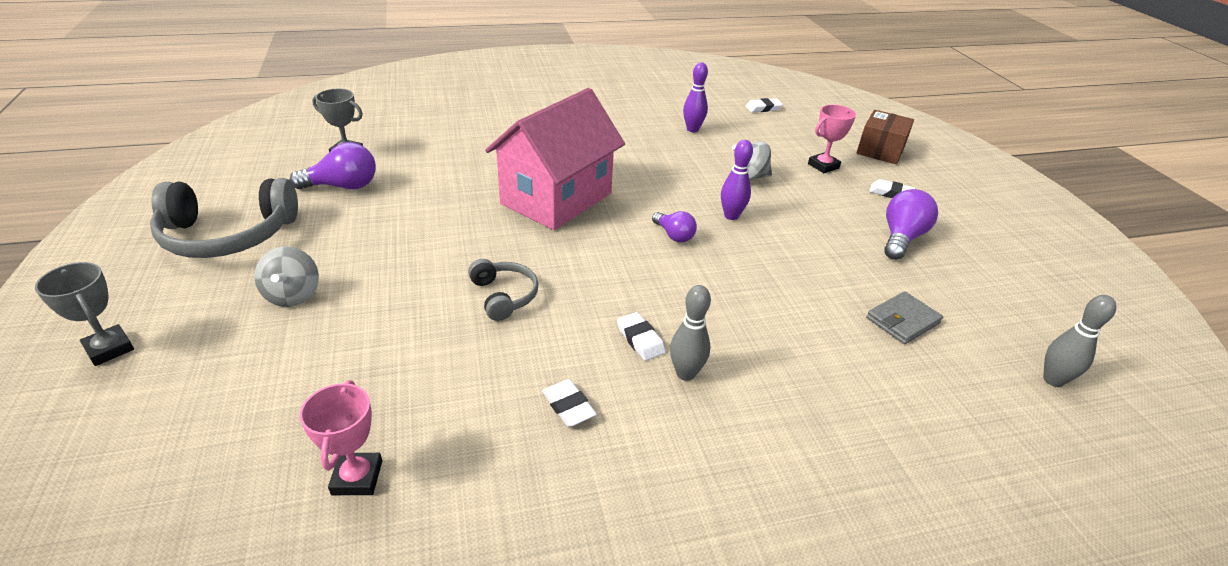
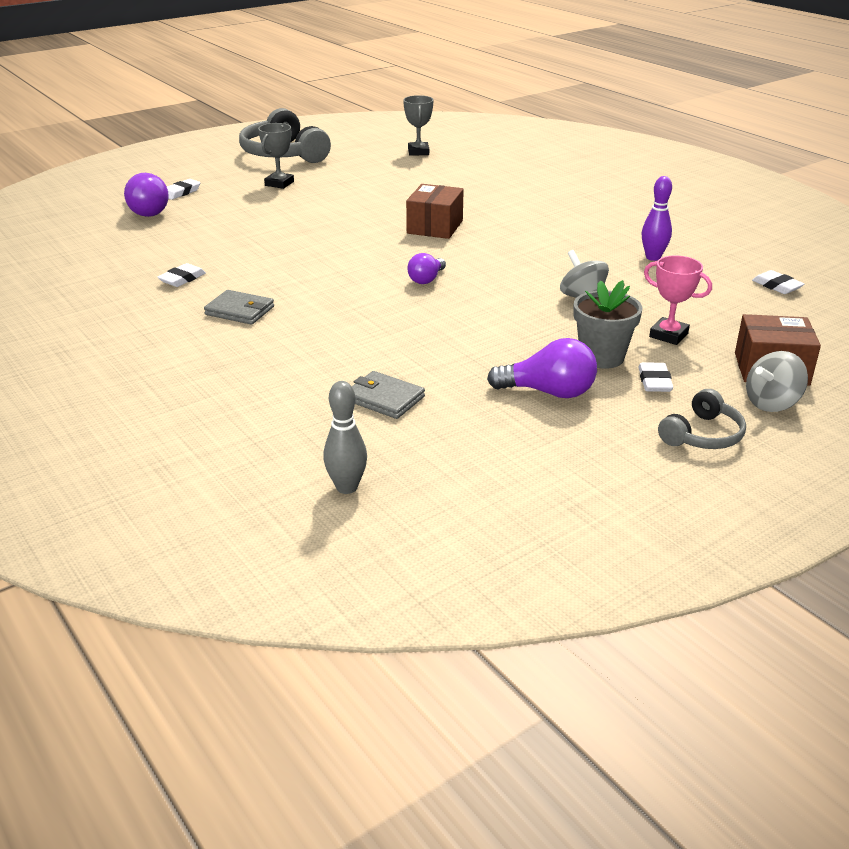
camera: 70 degrees right, 5 degrees down
grey trophy [35,262,134,366] -> grey trophy moved to [258,123,294,189]
grey spinning top [254,247,319,307] -> grey spinning top moved to [746,351,808,412]
purple light bulb [290,142,376,189] -> purple light bulb moved to [124,173,169,217]
pink trophy [300,380,382,495] -> none
grey headphones [468,259,539,321] -> grey headphones moved to [658,389,746,449]
pink house [485,88,625,230] -> brown box [406,184,464,239]
white eraser [617,312,666,361] -> white eraser moved to [167,179,200,200]
grey bowling pin [670,285,711,381] -> grey wallet [204,290,274,325]
purple bowling pin [721,140,753,220] -> none
none -> grey flower pot [573,280,642,369]

